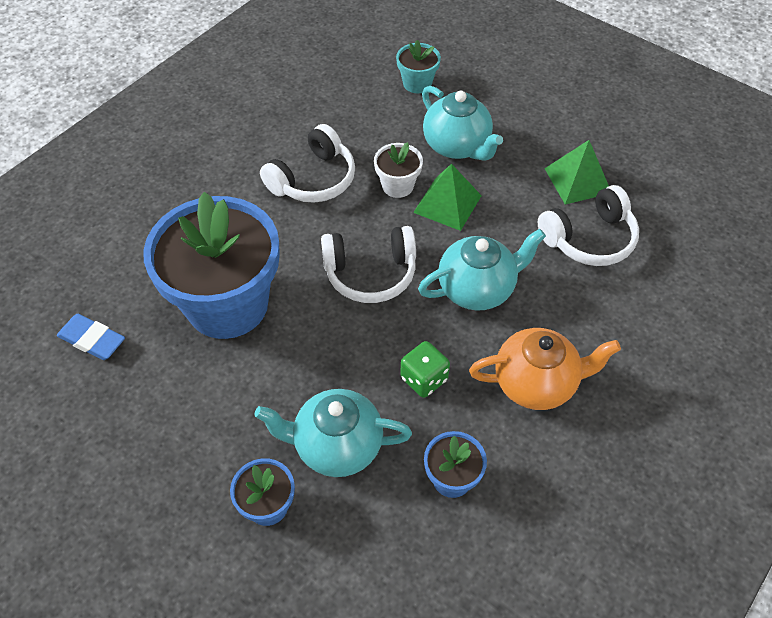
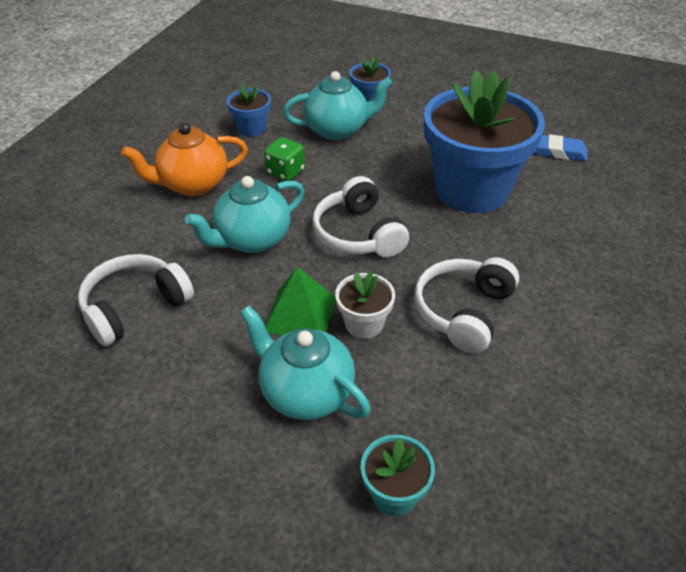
camera: 165 degrees right, 10 degrees down
white headphones [321,226,416,303] -> white headphones turned 90 degrees counterclockwise [312,176,409,257]
green pyramid [544,140,609,205] -> none

